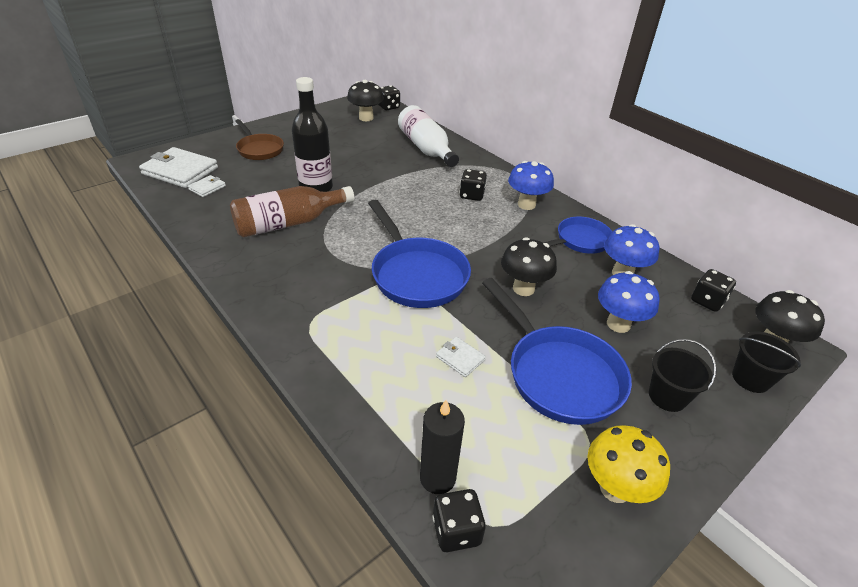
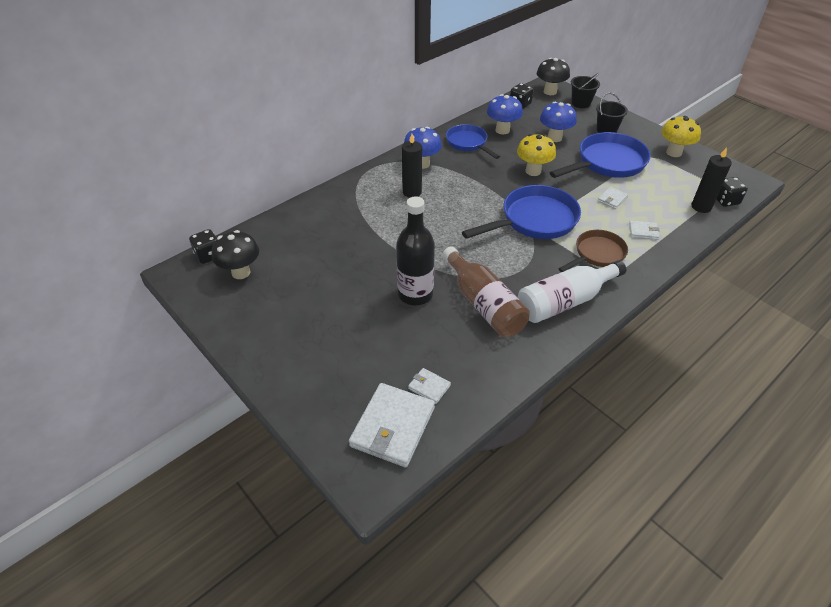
camera: 90 degrees left, 5 degrees up
brown pan [235,119,284,160] -> brown pan moved to [559,230,628,272]
white bottle [398,105,459,167] -> white bottle moved to [518,260,626,323]
black dice [459,169,487,201] -> black candle [402,134,422,198]
black mushroom [501,237,557,296] -> yellow mushroom [517,134,556,176]
none -> white wallet [629,221,659,240]

